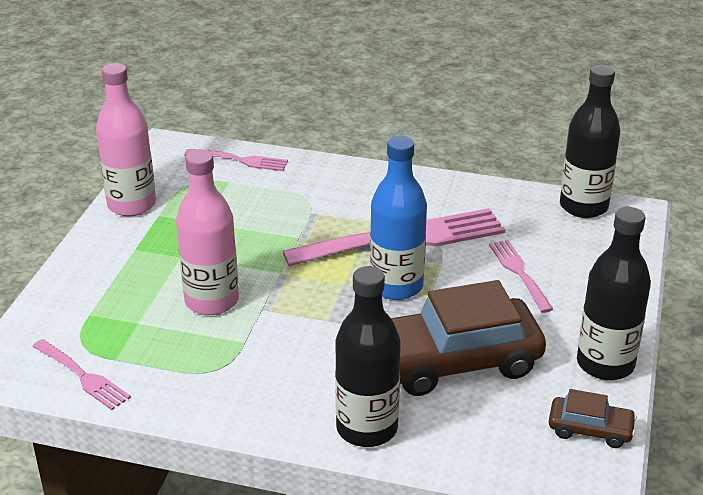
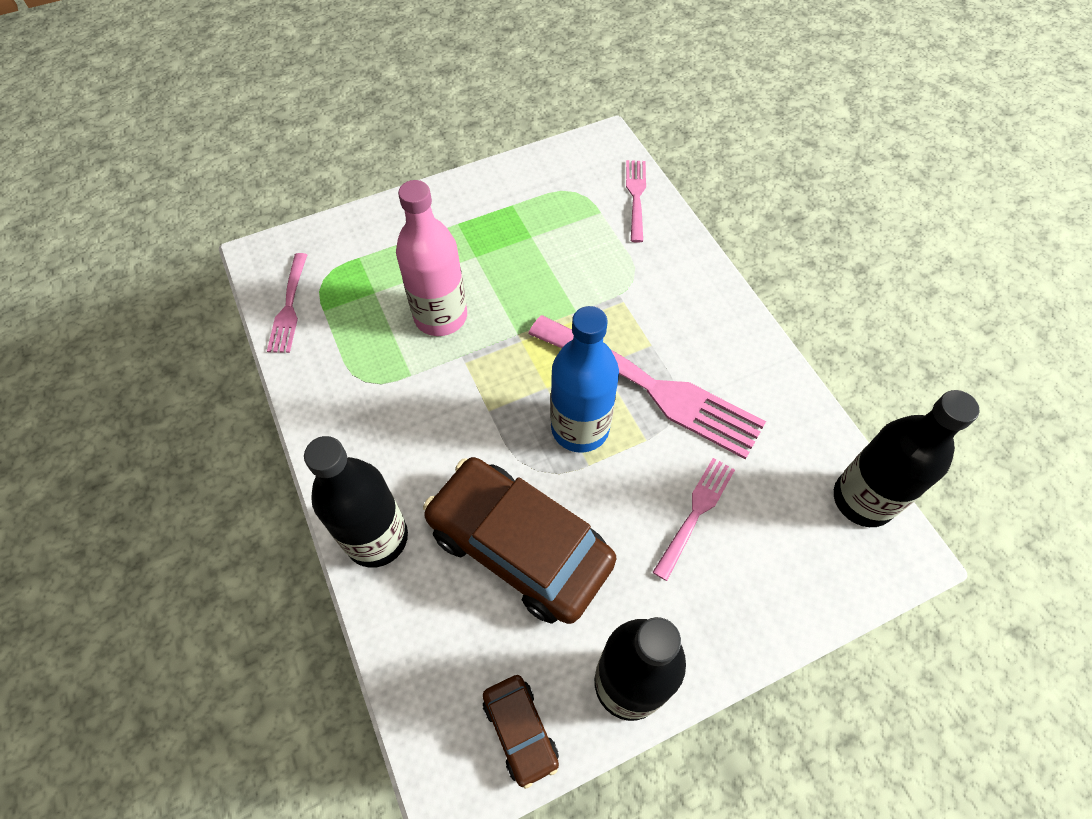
camera: 50 degrees right, 25 degrees up
pink bottle [96,63,156,216] -> none
pink fork [185,149,288,171] -> pink fork turned 150 degrees counterclockwise [626,160,646,243]

